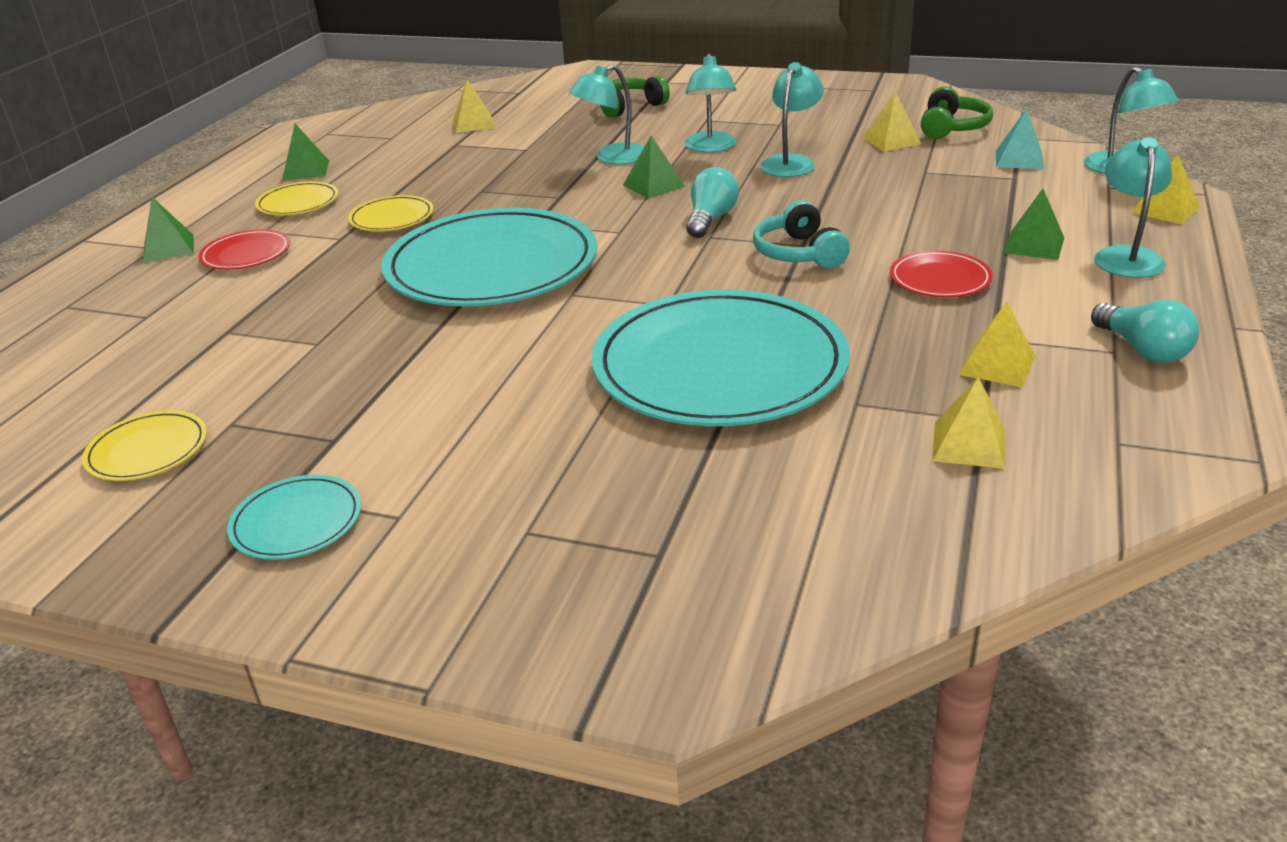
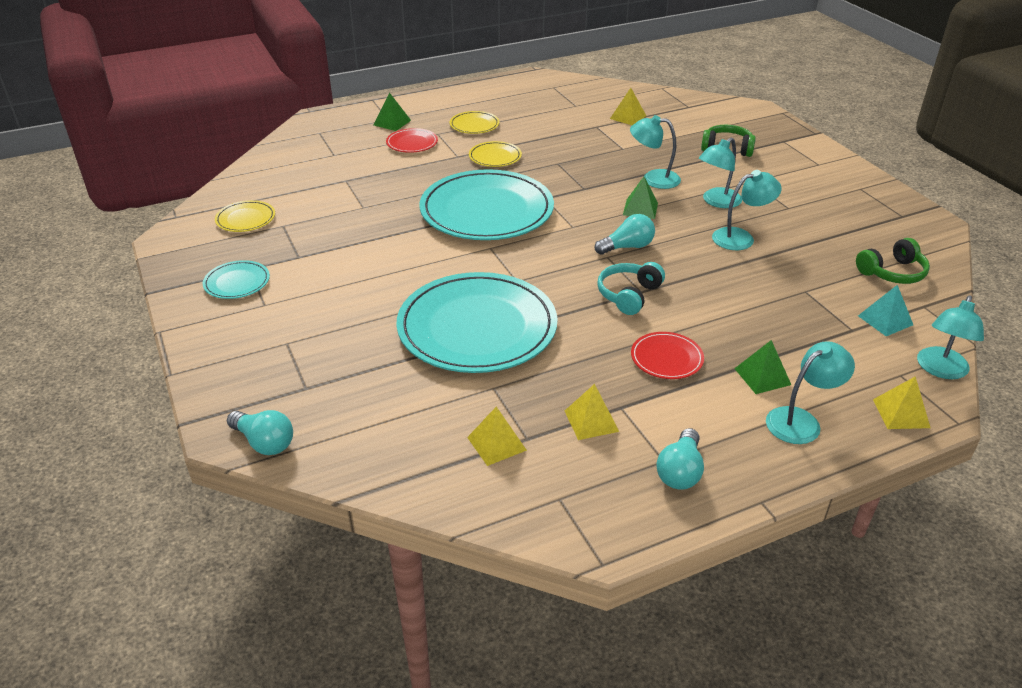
camera: 45 degrees right, 5 degrees up
green pyramid [282,124,329,180] -> none
yellow pyramid [862,92,921,152] -> none
none -> turquoise light bulb [227,410,293,455]

